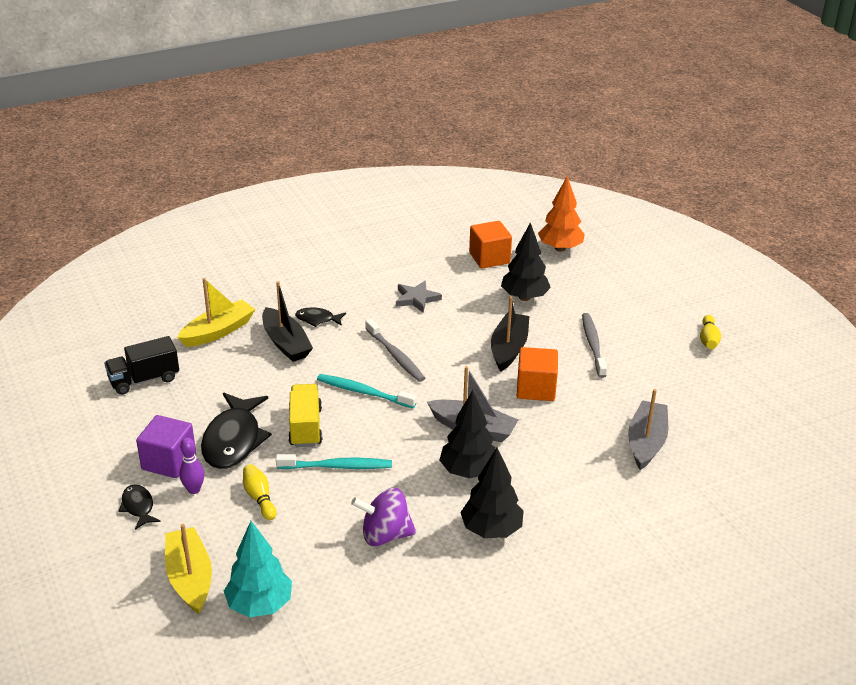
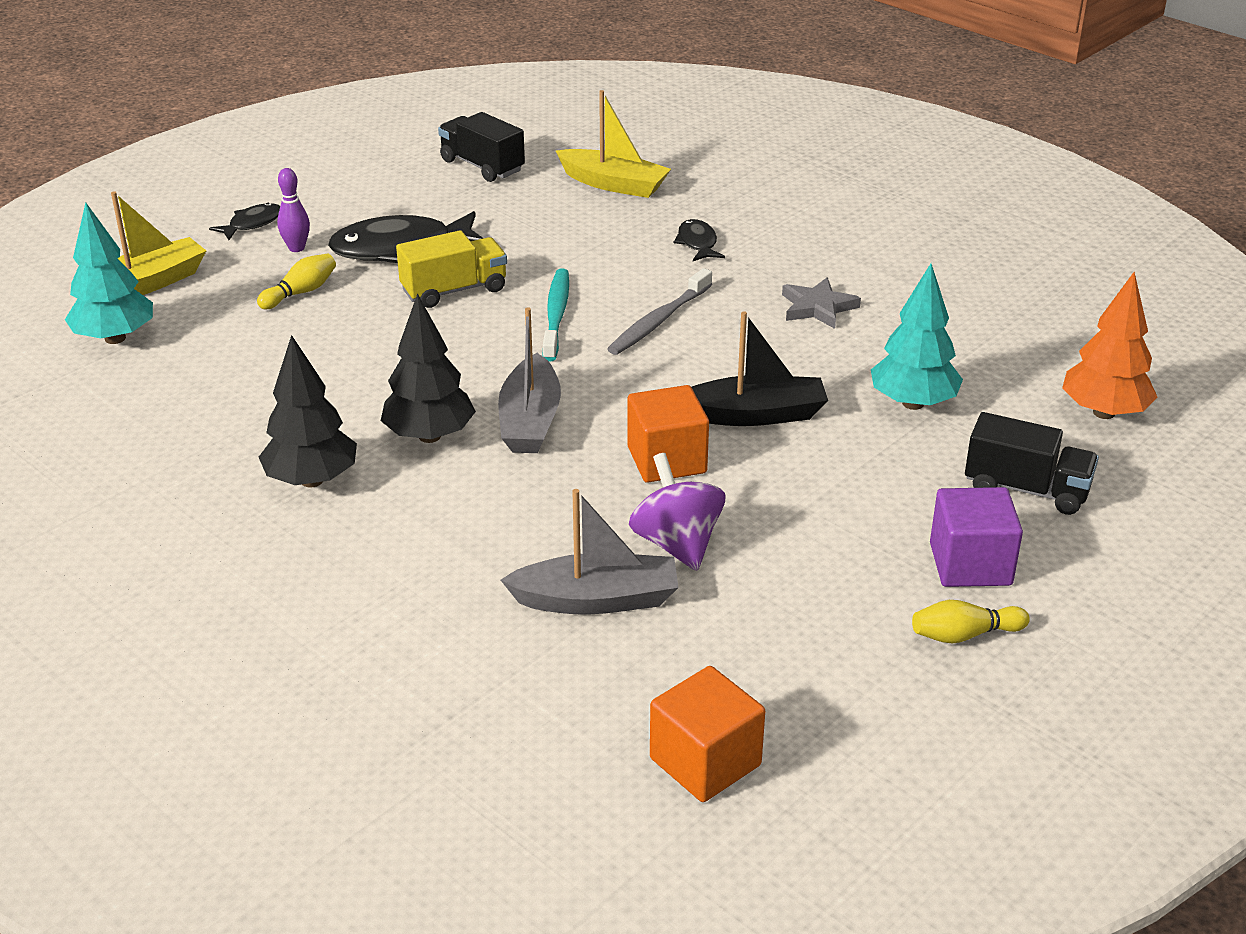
camera: 70 degrees right, 0 degrees up
purple cube [136,415,196,478] -> purple cube moved to [930,487,1023,587]
black boat [262,281,313,362] -> none
turquoise toothbrush [276,454,392,469] -> none
purple spinning top [351,488,416,546] -> purple spinning top moved to [629,453,725,571]
orange cube [469,221,512,268] -> orange cube moved to [650,666,765,802]
black tree [501,222,551,301] -> turquoise tree [871,264,963,410]
grey toothbrush [582,313,607,378] -> none
none -> black truck [965,412,1099,515]

